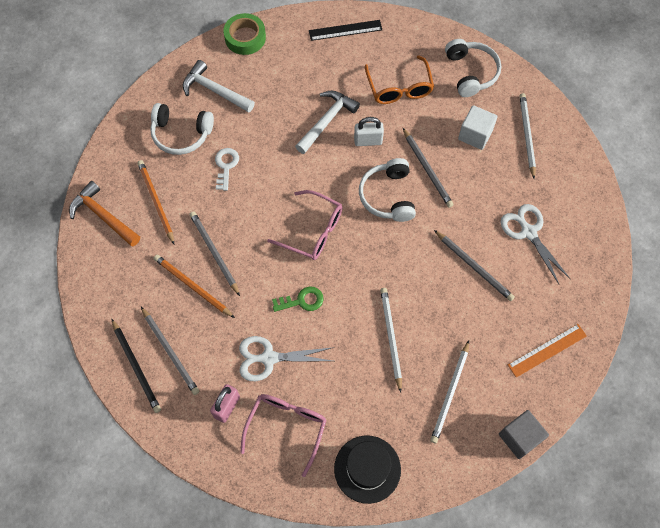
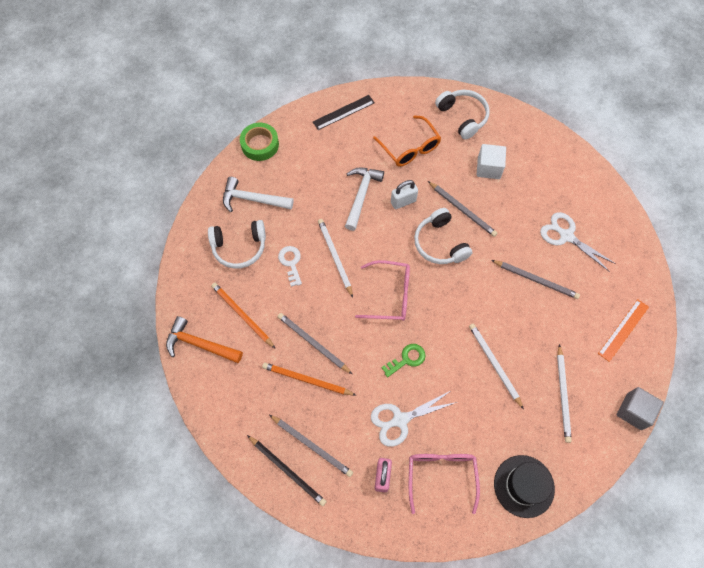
camera: 20 degrees left, 0 degrees up
white pencil [520,93,536,179] -> white pencil moved to [318,219,353,297]

